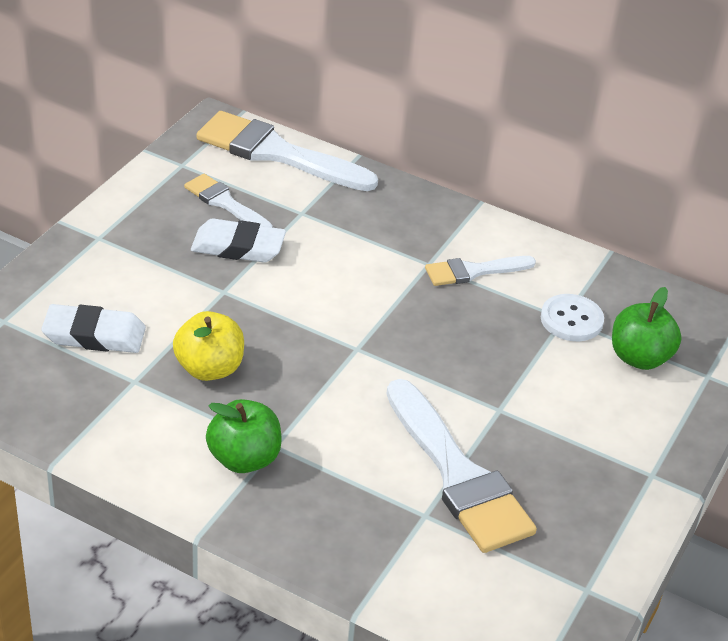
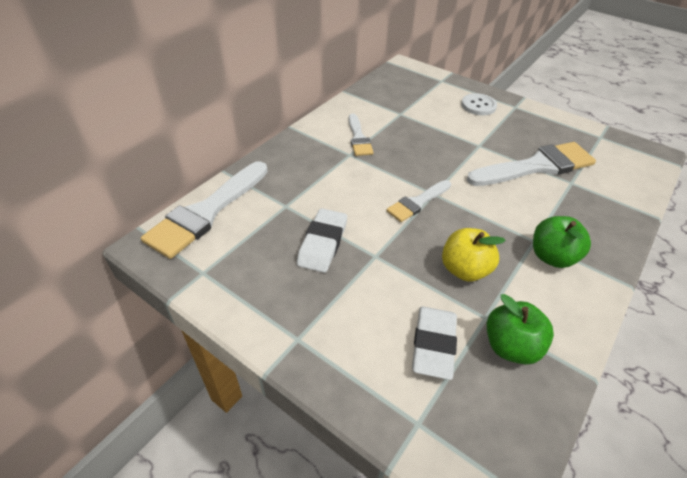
camera: 80 degrees left, 5 degrees up
white brush [184,174,272,227] -> white brush moved to [386,180,451,222]
white button [541,294,604,341] -> white button moved to [461,93,497,115]
green apple [612,287,682,370] -> green apple moved to [487,294,554,365]

